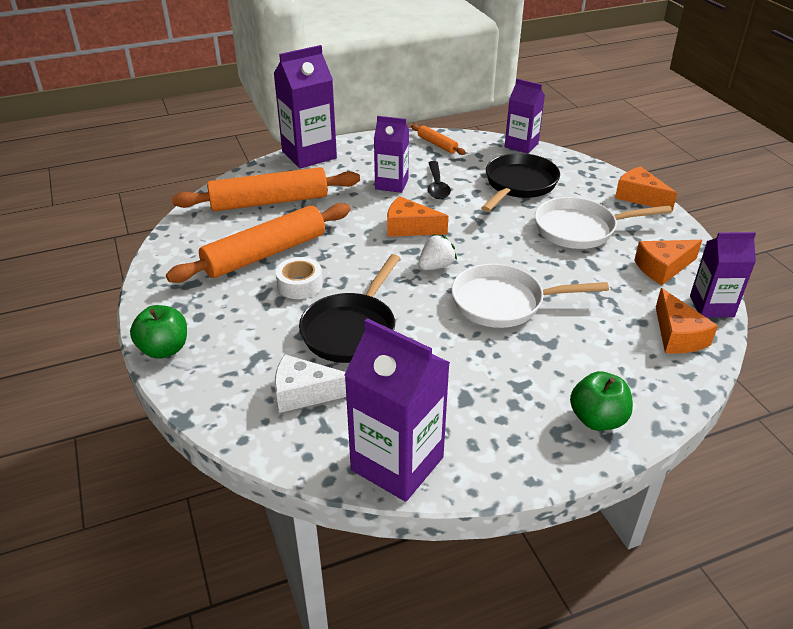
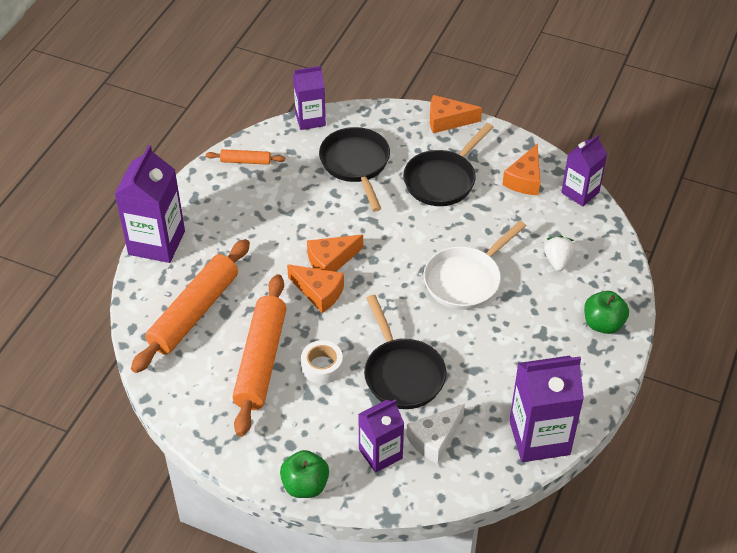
camera: 45 degrees left, 10 degrees up
purple carton [374,116,409,193] -> purple carton moved to [358,400,404,473]
white strawberry [418,234,457,270] -> white strawberry moved to [544,235,575,271]
black spoon [428,161,451,199] -> none
white pan [535,197,672,249] -> black pan [403,123,494,206]
orange cheese [656,288,718,354] -> orange cheese moved to [287,264,344,313]

